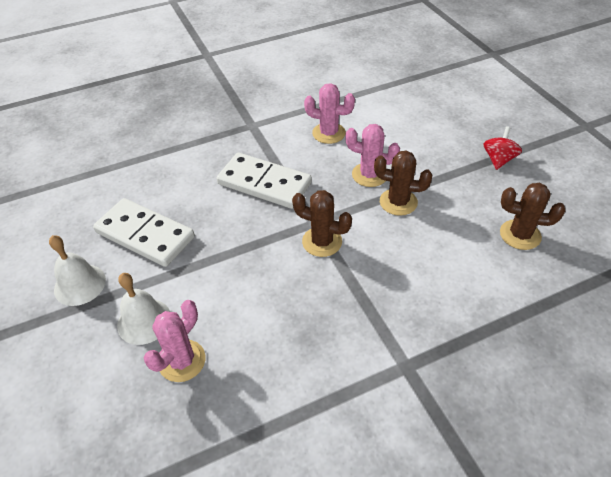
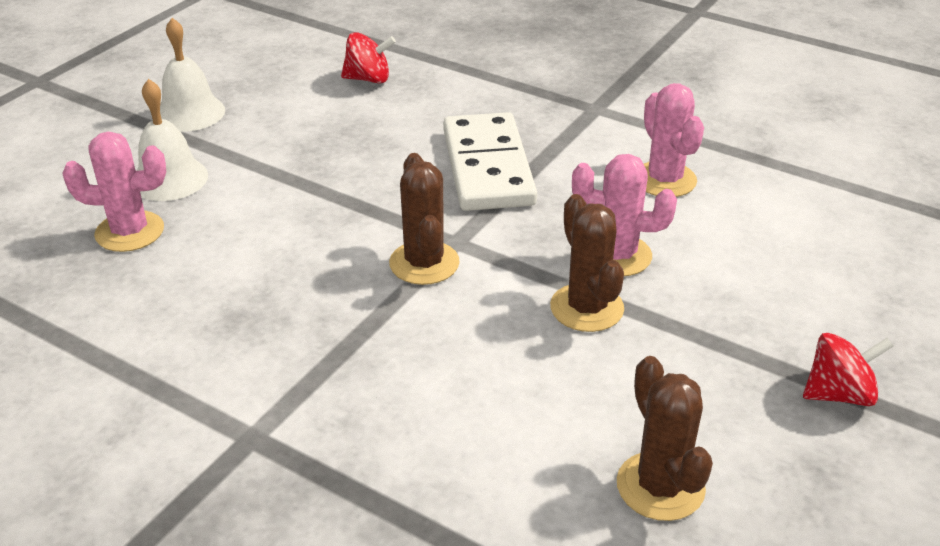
camera: 55 degrees right, 10 degrees down
white domino [93,198,195,267] -> none
pink cactus [345,124,400,187] -> pink cactus turned 60 degrees counterclockwise [572,154,677,276]
none -> red spinning top [341,32,396,83]

